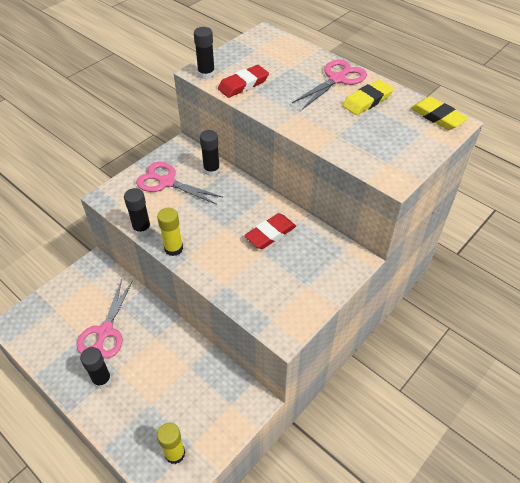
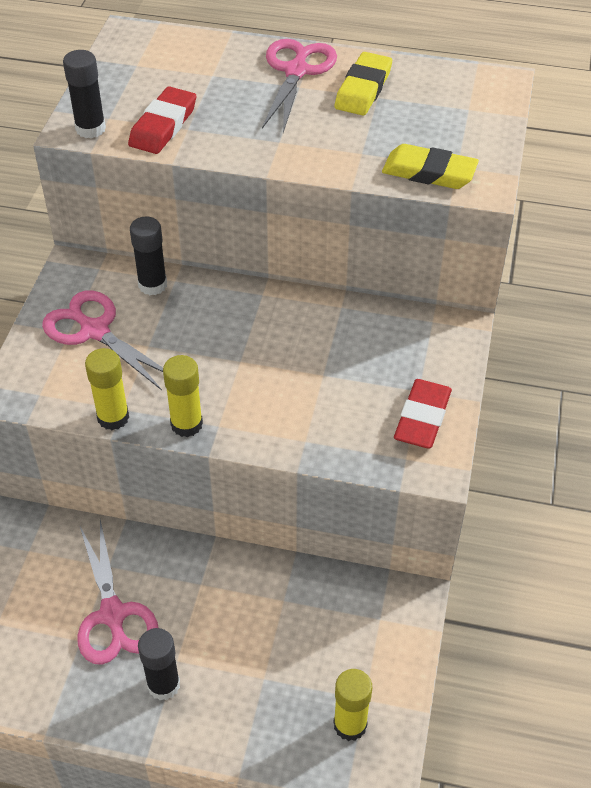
camera: 30 degrees left, 0 degrees up
black glue stick [124,188,151,236] -> yellow glue stick [85,348,129,430]
pink scissors [136,162,222,205] -> pink scissors turned 45 degrees clockwise [42,290,163,390]
red eraser [244,213,296,249] -> red eraser moved to [394,379,452,448]
yellow eraser [411,97,468,130] -> yellow eraser moved to [382,144,479,189]

